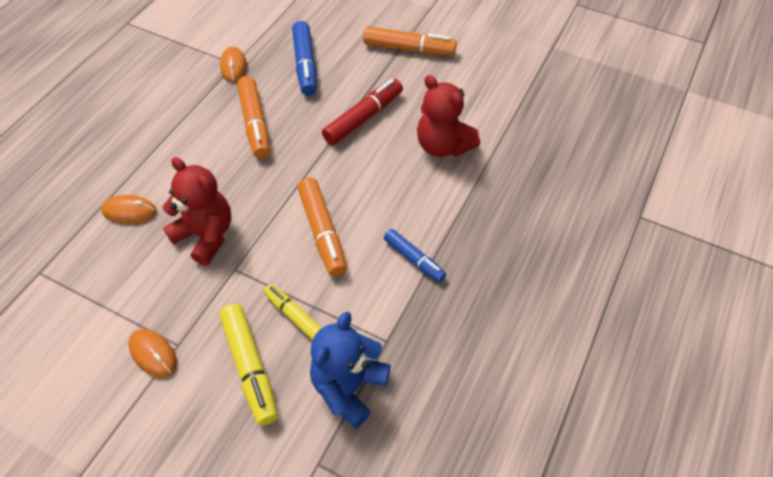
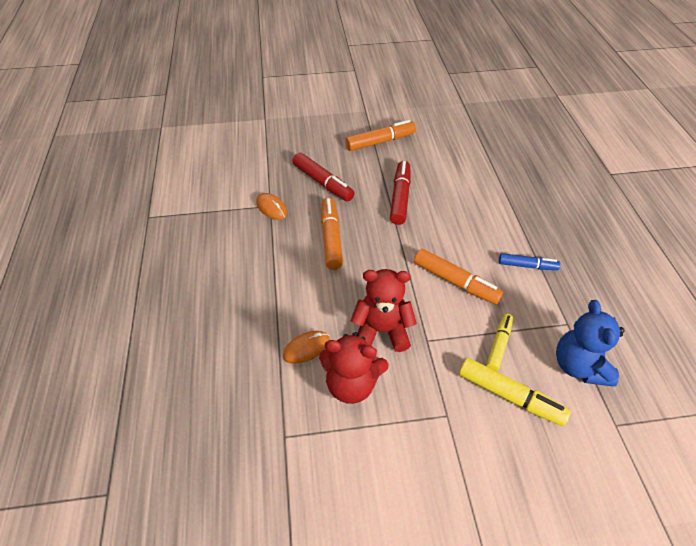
camera: 35 degrees left, 5 degrees down
orange mouse [129,329,177,378] -> none
orange marker [237,76,270,159] -> orange marker turned 135 degrees counterclockwise [321,198,343,270]
yellow marker [264,284,322,340] -> yellow marker turned 105 degrees clockwise [486,314,513,371]
blue marker [292,21,317,96] -> red marker [292,153,355,202]
red teddy bear [417,75,480,157] -> red teddy bear moved to [319,332,389,404]

